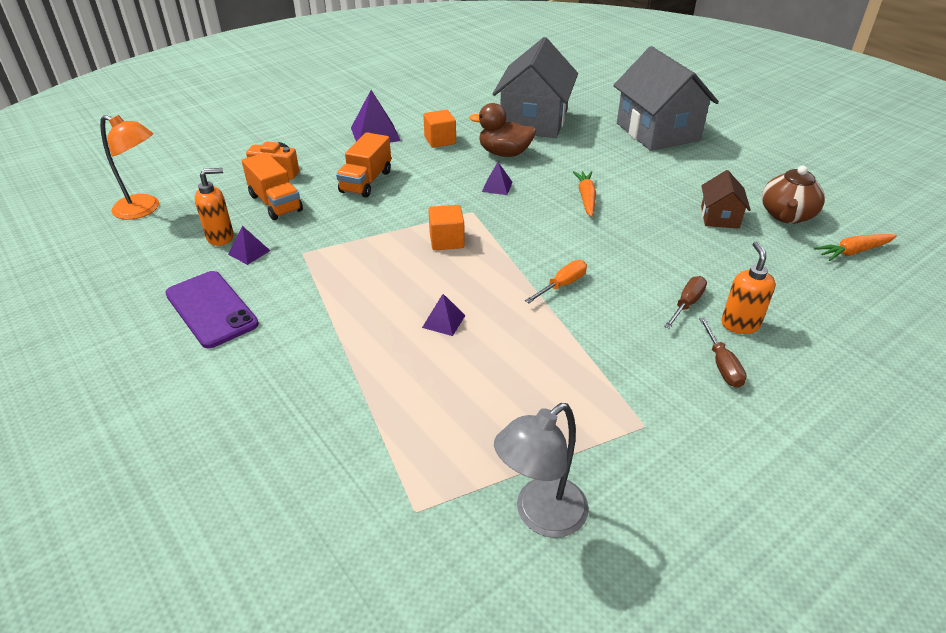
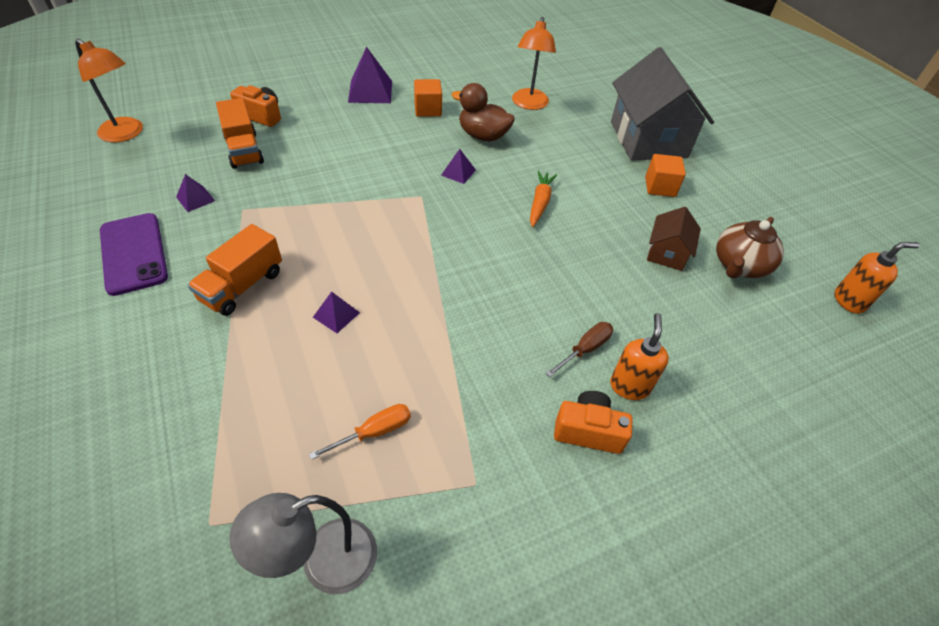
camera: 10 degrees right, 10 degrees up
orange soap dispenser [195,168,234,246] -> orange soap dispenser moved to [834,242,920,314]
orange truck [336,132,391,198] -> orange truck moved to [188,224,282,316]
orange cube [428,205,465,250] -> orange cube moved to [645,154,686,197]
grey house [493,37,578,138] -> orange lamp [512,17,556,110]
orange screwdriver [525,260,587,303] -> orange screwdriver moved to [309,404,411,460]
brown screwdriver [699,317,747,388] -> orange camera [554,391,632,454]
orange carrot [814,234,897,261] -> none

